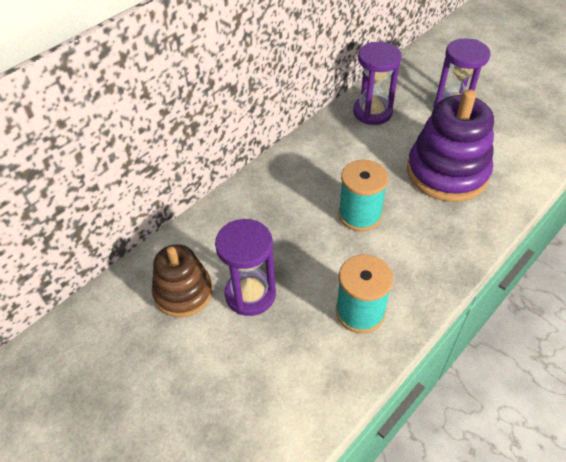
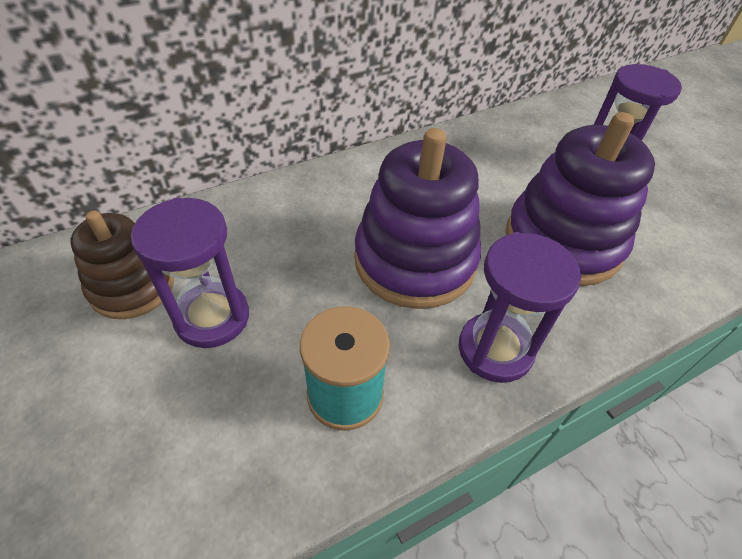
camera: 15 degrees right, 0 degrees up
turquoise spool [338,160,388,232] -> purple stacking toy [354,128,481,309]
purple hourglass [353,42,402,125] -> purple hourglass moved to [459,232,582,383]

